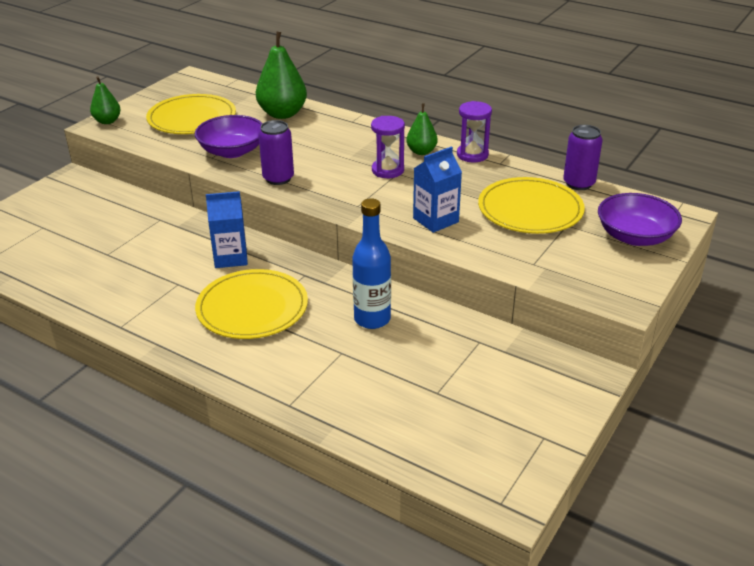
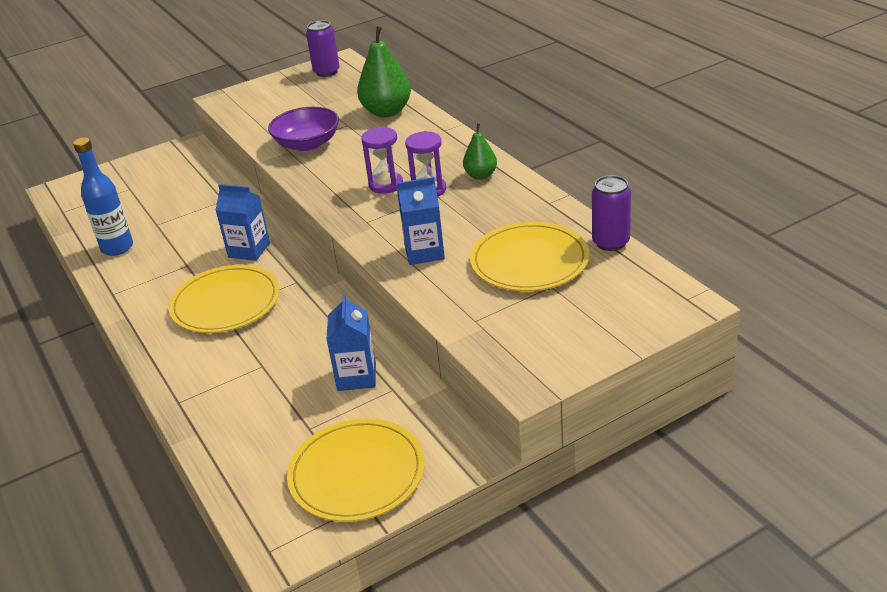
camera: 30 degrees right, 0 degrees up
green pear [90,76,121,124] -> none
yellow plate [146,94,236,134] -> yellow plate moved to [287,419,425,522]
purple can [258,120,294,185] -> purple can moved to [306,20,340,77]
blue bottle [352,198,391,329] -> blue bottle moved to [73,137,133,256]
purple hourglass [457,101,492,162] -> purple hourglass moved to [361,127,403,194]
purple bowl [598,193,682,246] -> none
none -> blue carton [326,294,376,391]

